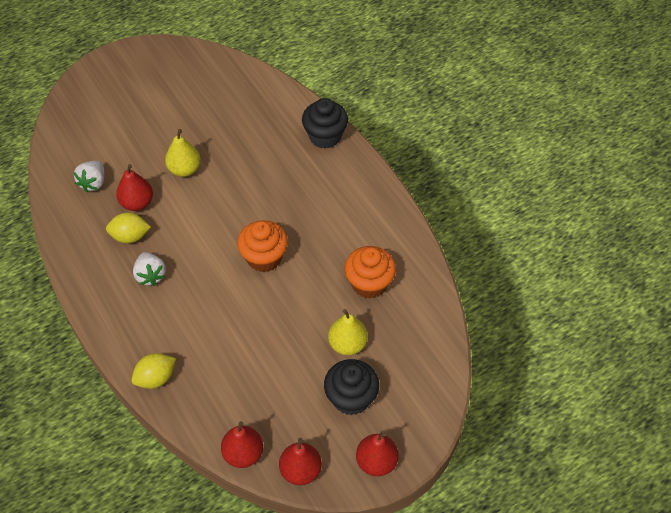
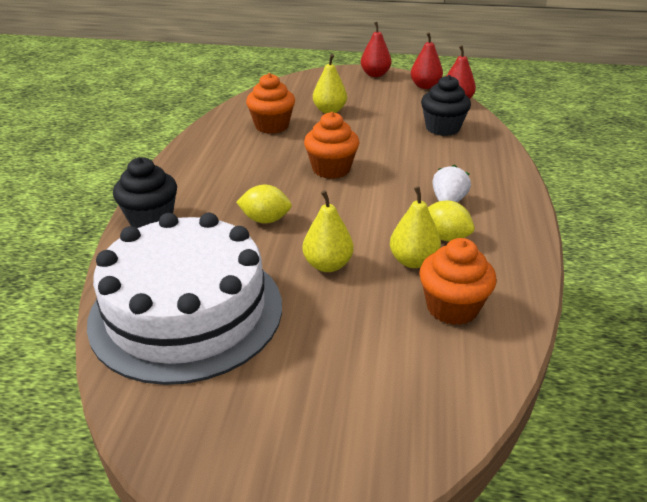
camera: 140 degrees left, 20 degrees down
white strawberry [73,161,104,192] -> orange cupcake [419,238,496,325]
red pear [116,164,153,211] -> yellow pear [390,186,441,268]
yellow lemon [132,353,176,389] -> yellow lemon moved to [236,185,292,224]
black cupcake [324,359,379,415] -> black cupcake moved to [421,75,471,136]
none -> white cake [87,213,282,385]

